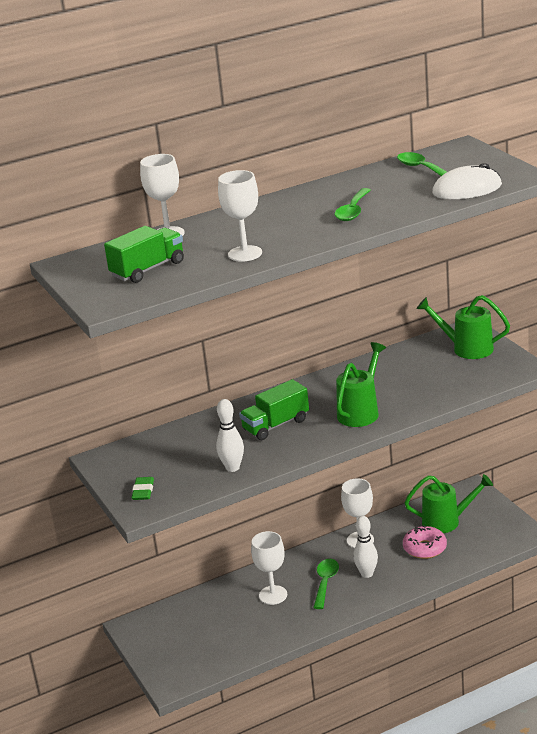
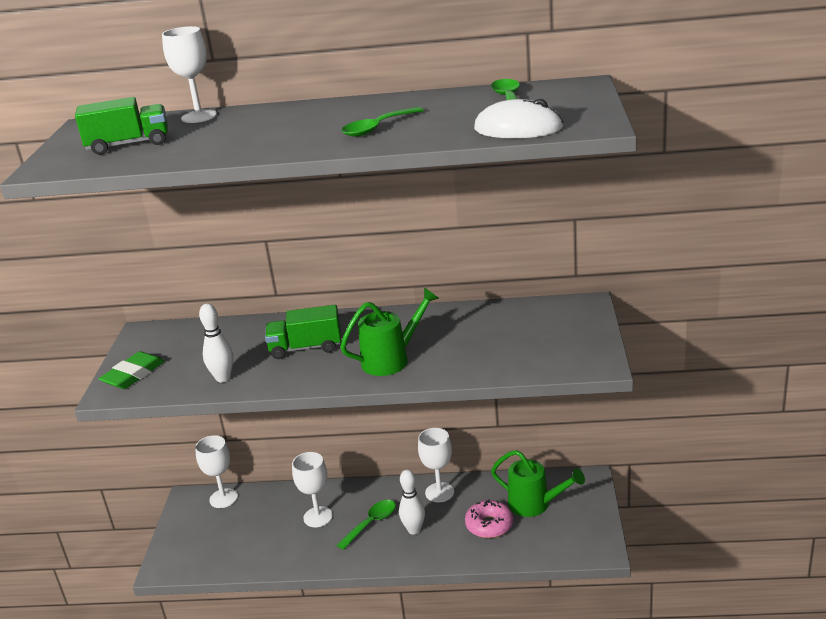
camera: 30 degrees right, 0 degrees up
green eraser [131,477,154,500] -> green eraser [99,351,165,389], size x1.53
white goblet [218,170,262,262] -> white goblet moved to [195,435,238,508]
green watering can [416,295,510,359] -> none

